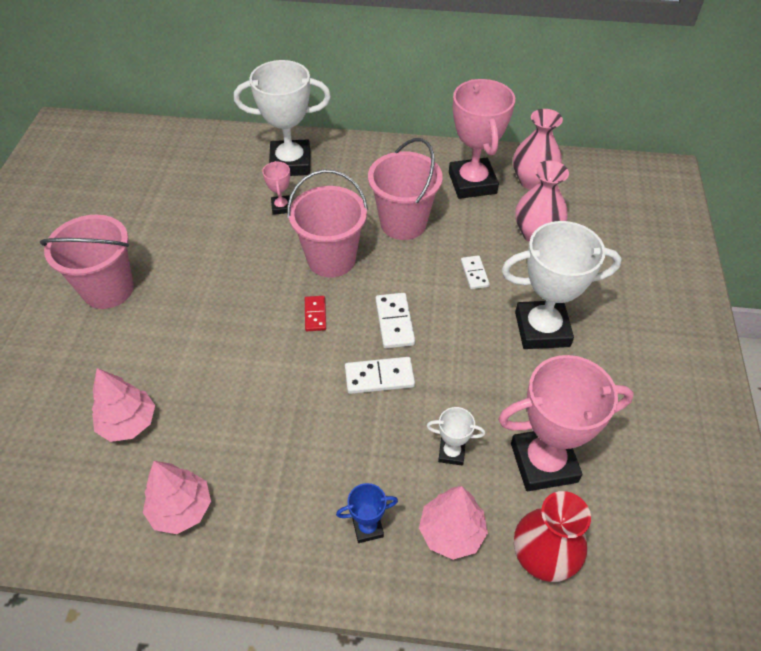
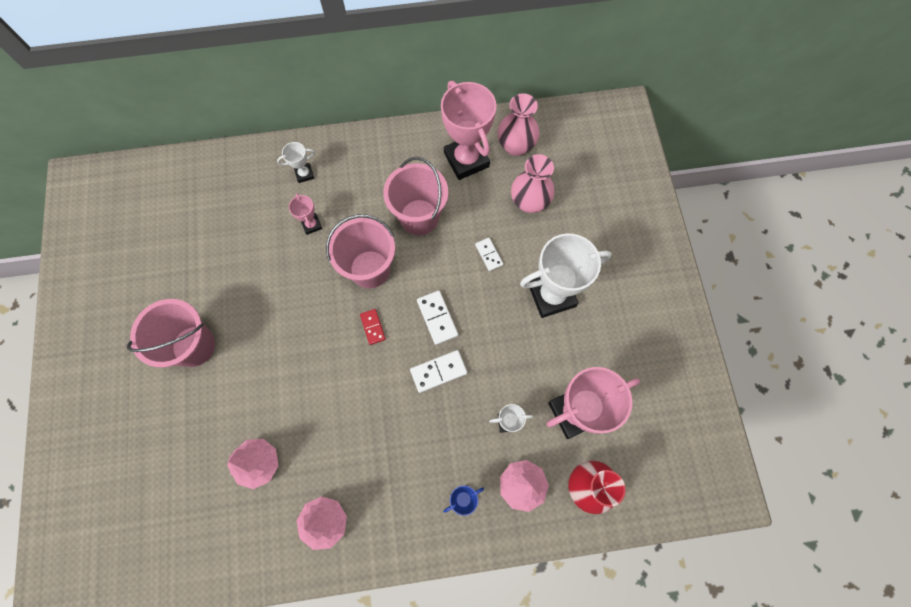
camera: 15 degrees left, 20 degrees up
white trophy [234,60,331,176] -> white trophy [277,142,315,183], size x0.46

